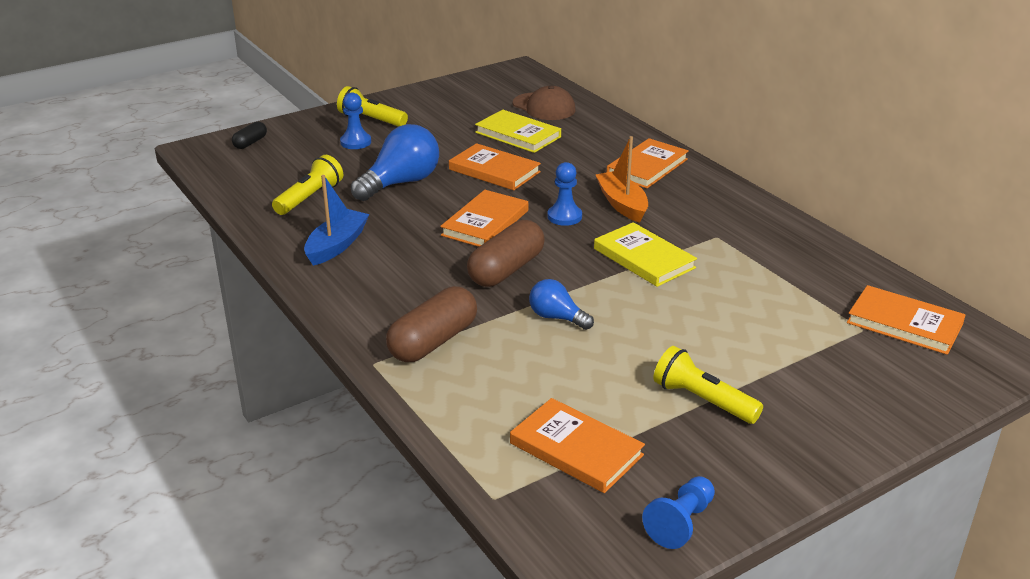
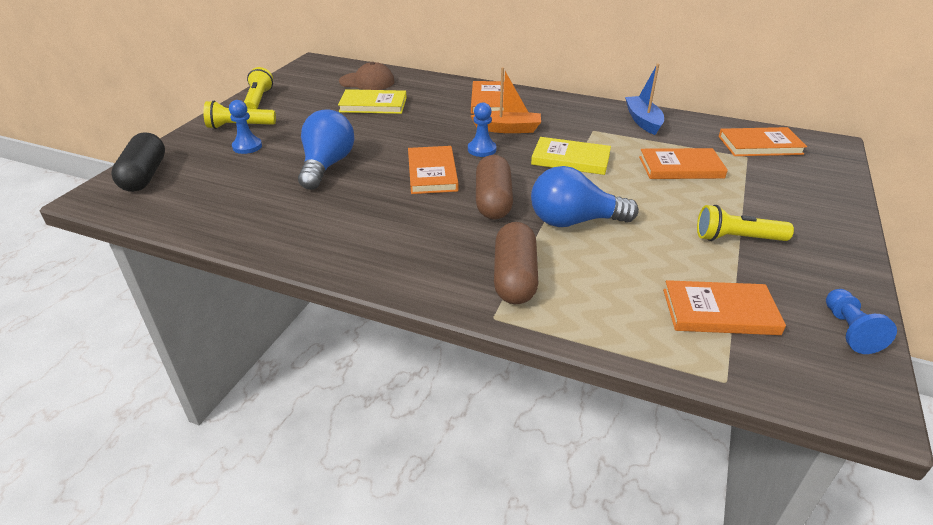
camera: 35 degrees left, 5 degrees up
black capsule [232,122,267,149] -> black capsule [111,132,165,192], size x1.92
yellow flashlight [272,155,343,215] -> yellow flashlight moved to [244,67,273,109]
blue boat [304,175,369,266] -> blue boat moved to [625,63,664,135]
orange book [449,143,541,190] -> orange book moved to [639,148,728,179]
blue light bulb [529,279,594,330] -> blue light bulb [531,166,639,227], size x1.77
orange boat [596,136,648,223] -> orange boat turned 150 degrees clockwise [471,67,541,133]

